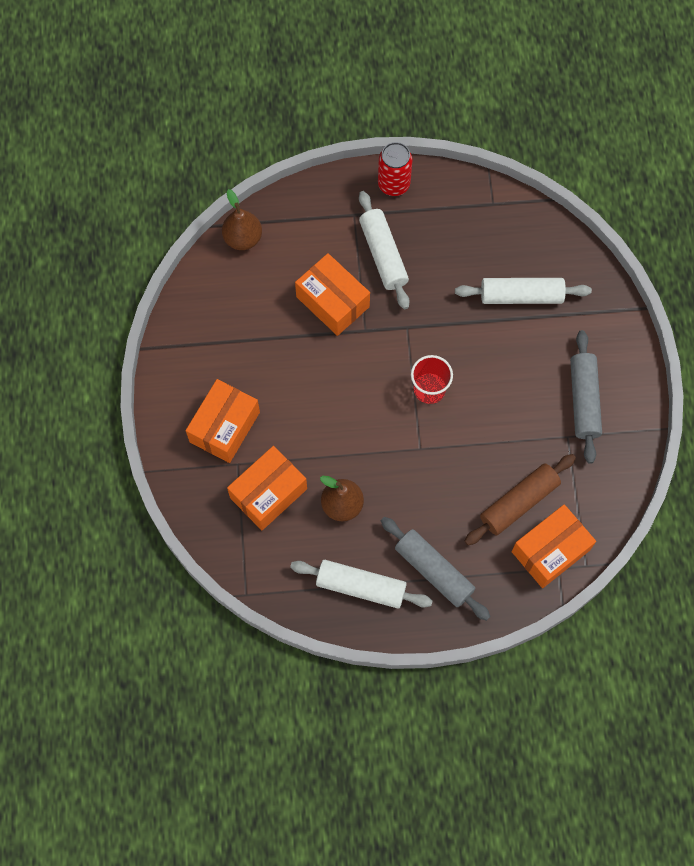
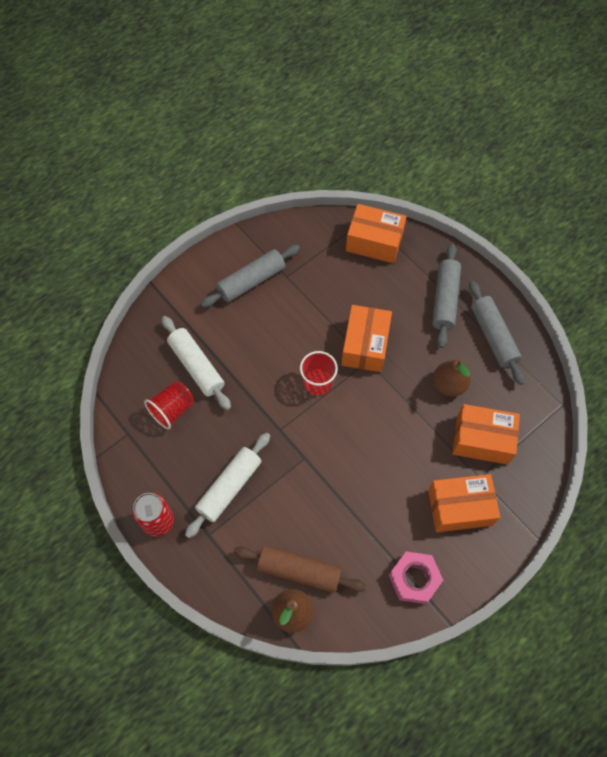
camera: 125 degrees left, 5 degrees down
white rolling pin [290,560,433,609] -> grey rolling pin [469,281,525,385]
orange box [295,253,370,336] -> orange box moved to [341,305,392,372]
brown rolling pin [465,454,576,545] -> brown rolling pin moved to [234,546,366,593]
none -> red cup [144,381,194,429]
none -> pink nut [389,551,443,604]

